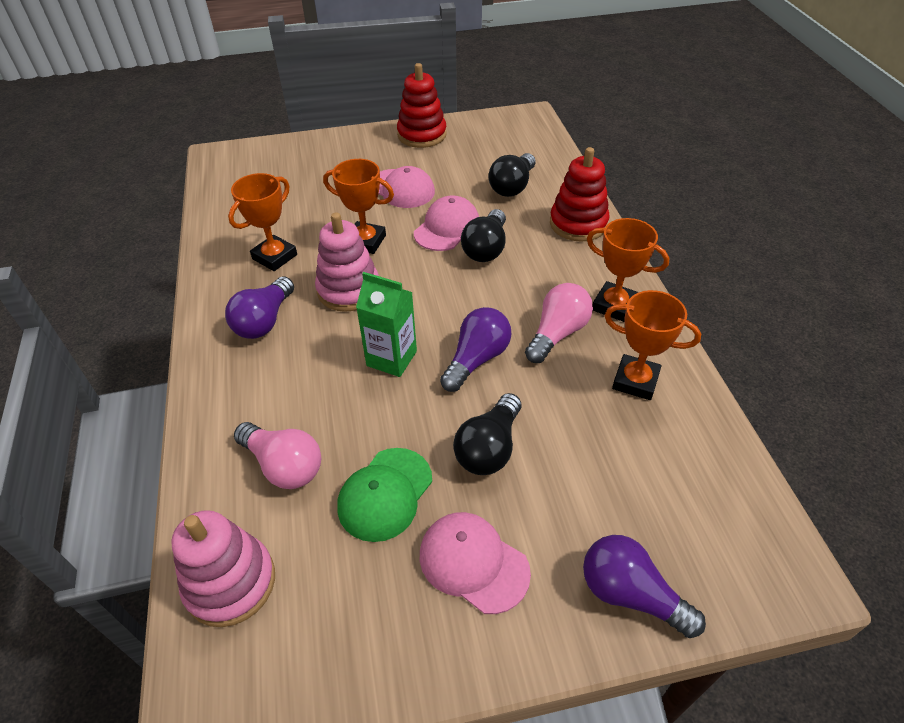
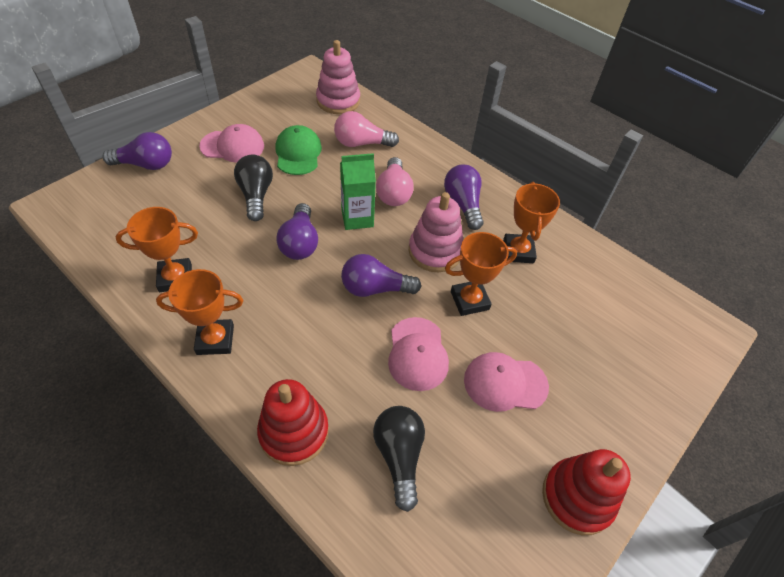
camera: 140 degrees right, 5 degrees up
black light bulb [461,209,506,262] -> none
pink light bulb [525,283,593,363] -> pink light bulb moved to [376,157,414,206]
none -> purple light bulb [341,254,421,297]

